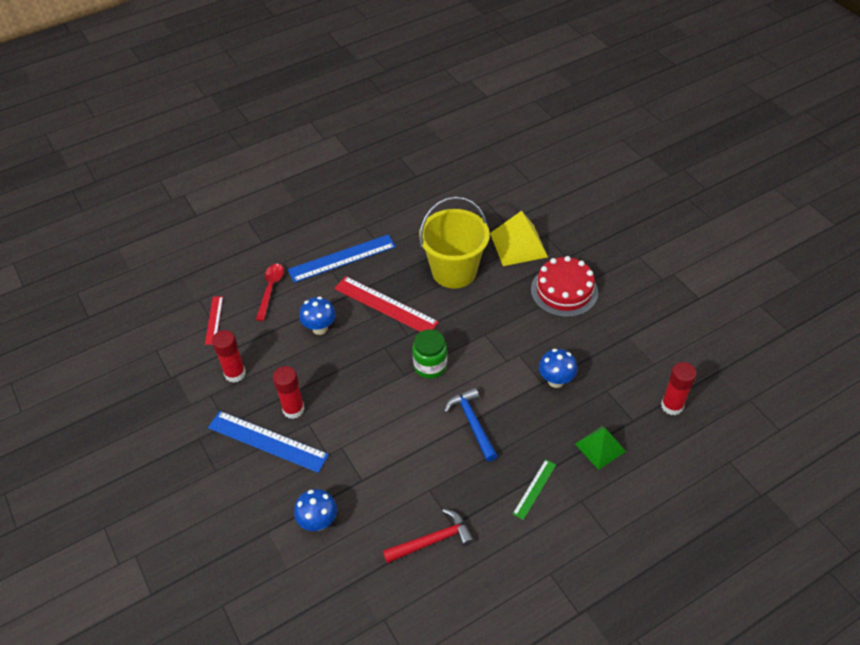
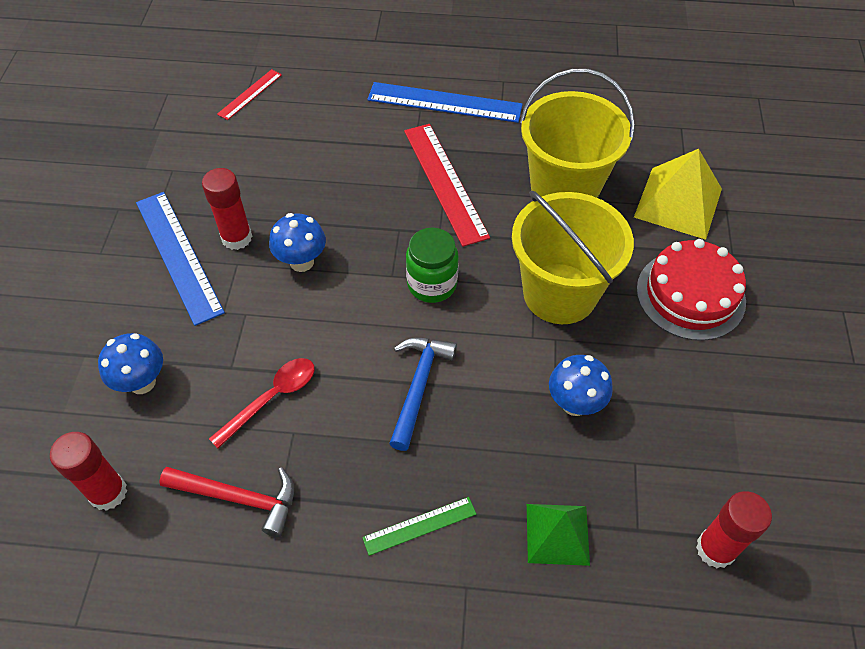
camera: 35 degrees right, 5 degrees up
red glue stick [212,330,246,383] -> red glue stick moved to [50,432,127,511]
red spoon [256,264,284,321] -> red spoon moved to [209,358,315,448]
blue mushroom [299,297,336,335] -> blue mushroom moved to [269,213,326,272]
none -> yellow bucket [512,190,634,324]

